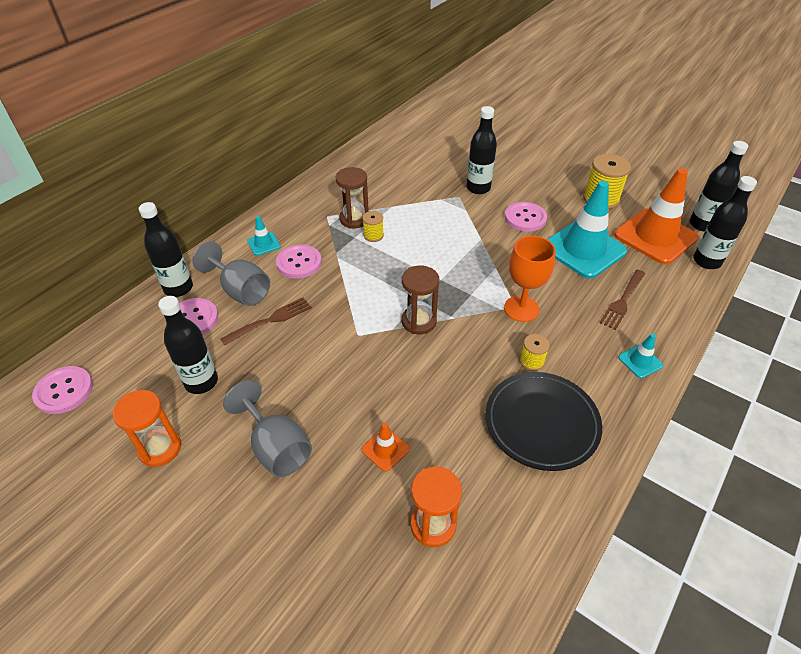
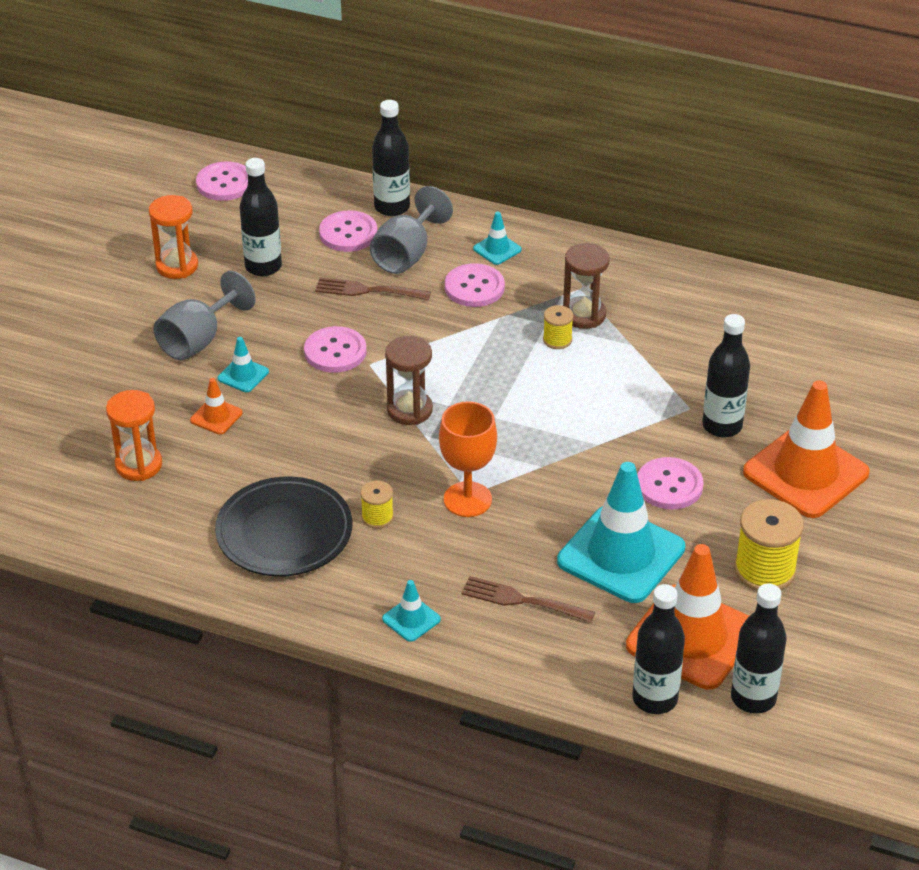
camera: 75 degrees right, 5 degrees down
brown fork [220,297,312,345] -> brown fork turned 150 degrees clockwise [315,277,431,300]
none -> turquoise traffic cone [218,337,269,392]
none -> pink button [304,326,367,373]
none -> orange traffic cone [743,380,870,518]

